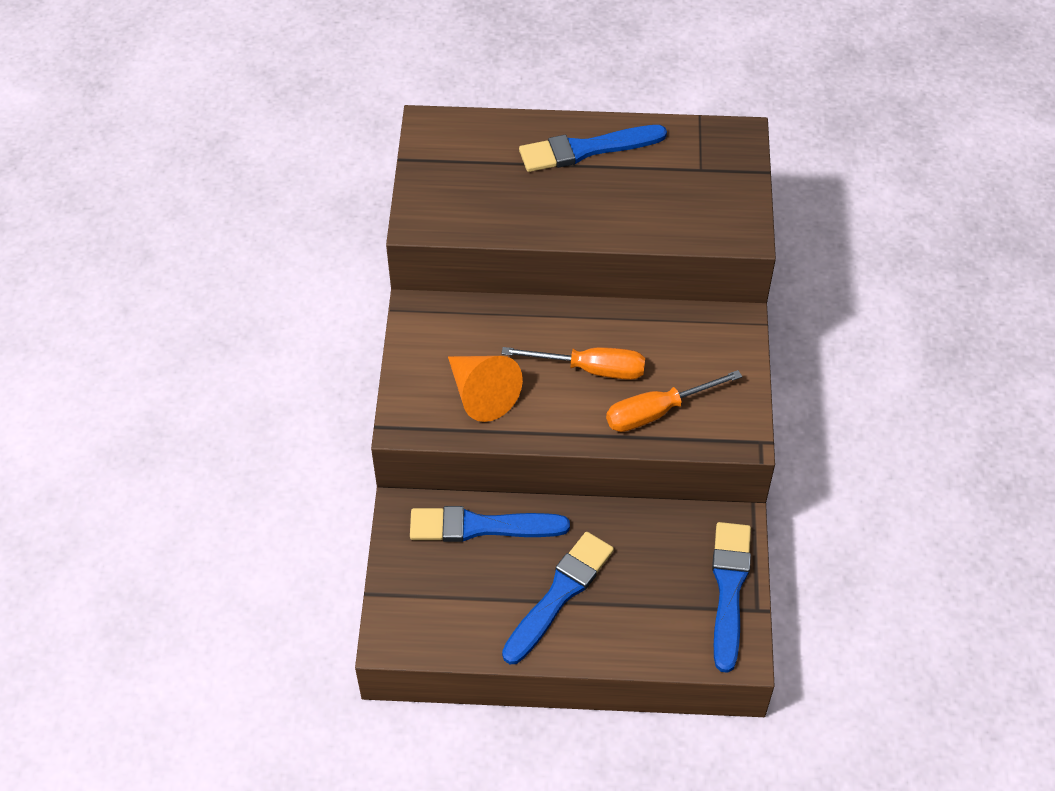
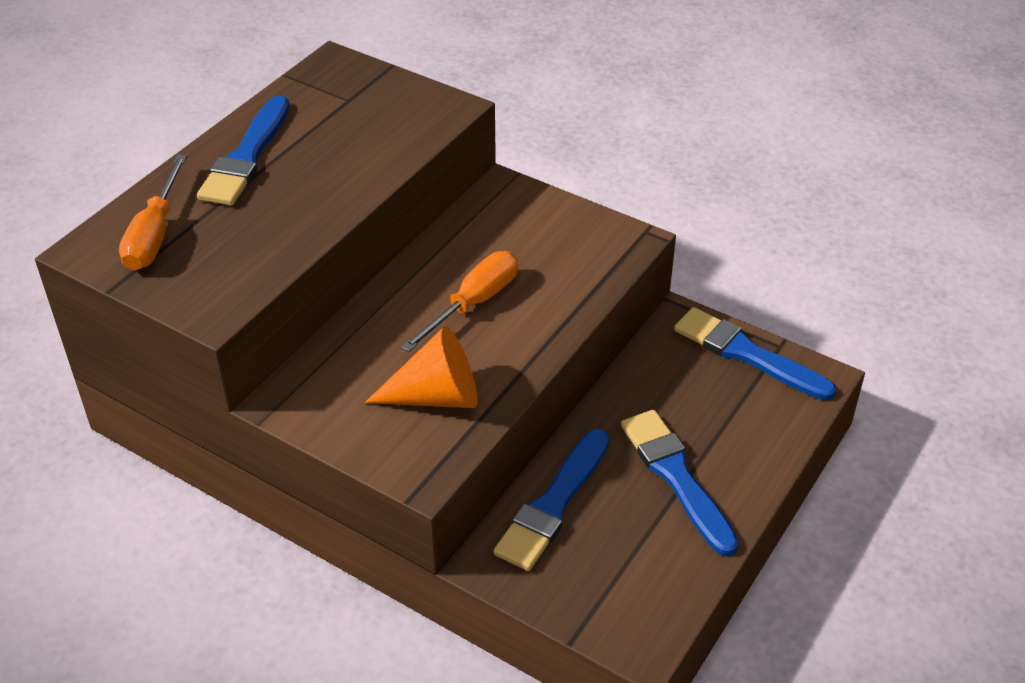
camera: 60 degrees left, 10 degrees down
orange screwdriver [606,370,742,432] -> orange screwdriver moved to [119,154,187,271]

